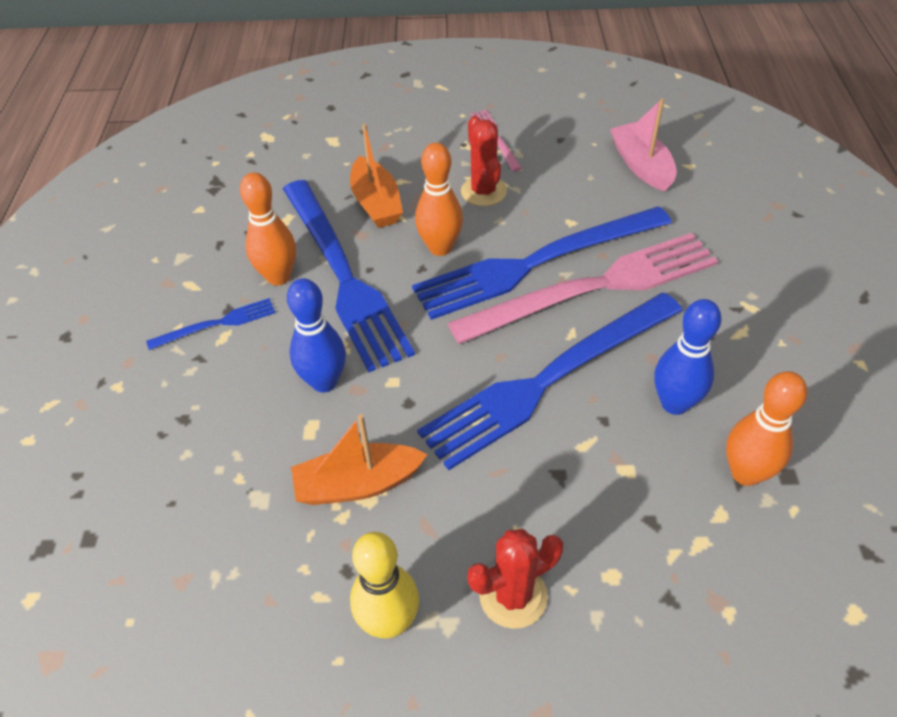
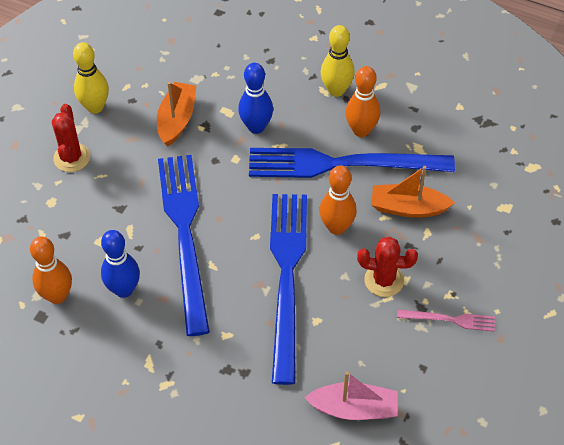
camera: 115 degrees right, 5 degrees up
blue fork [146,298,275,350] -> yellow bowling pin [321,25,355,97]
pink fork [447,233,718,344] -> none

